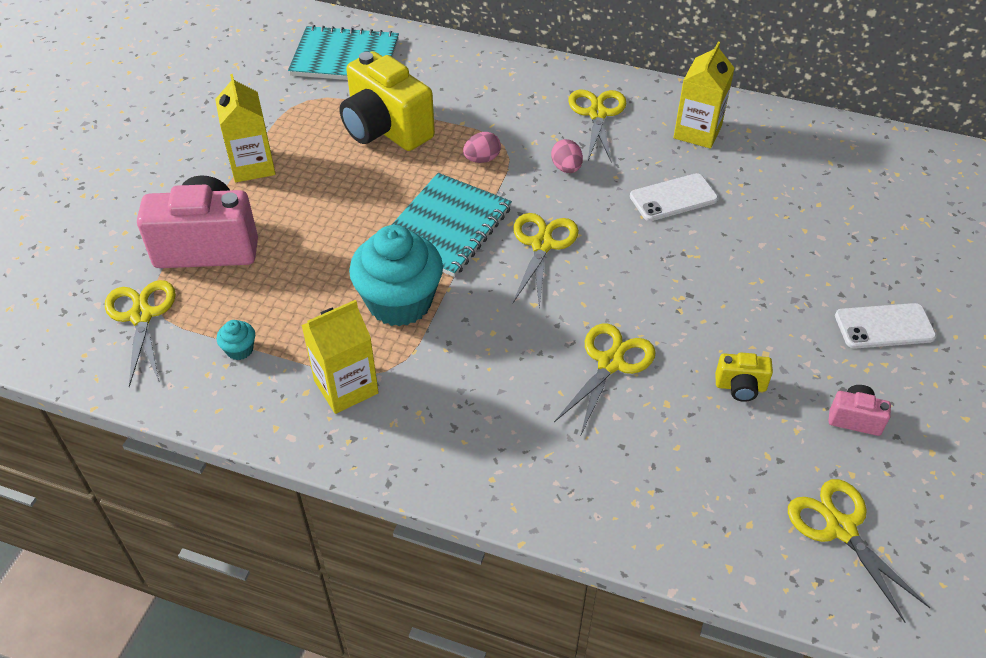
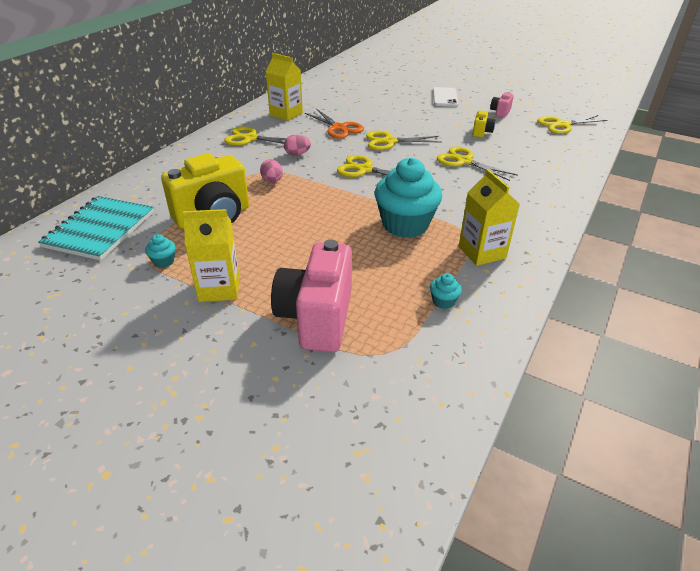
camera: 80 degrees left, 10 degrees down
yellow scissors [105,280,176,387] -> yellow scissors moved to [366,131,442,150]
turquoise notebook [392,173,512,277] -> none
white phone [630,173,718,221] -> orange scissors [305,109,364,139]
none -> turquoise cupcake [145,234,176,268]

